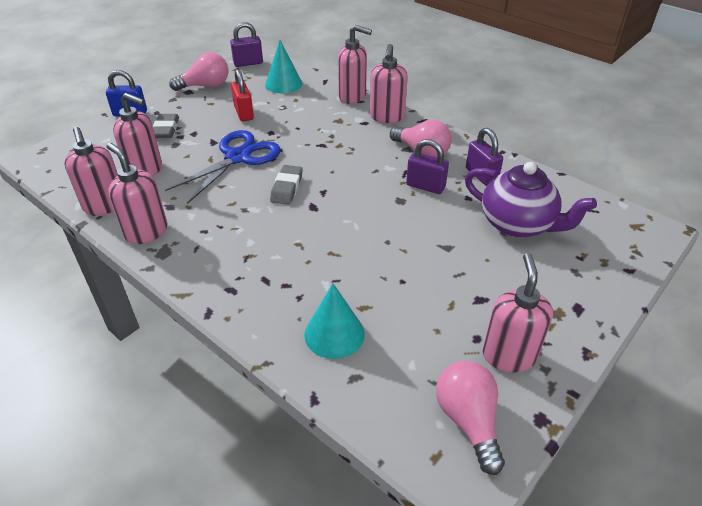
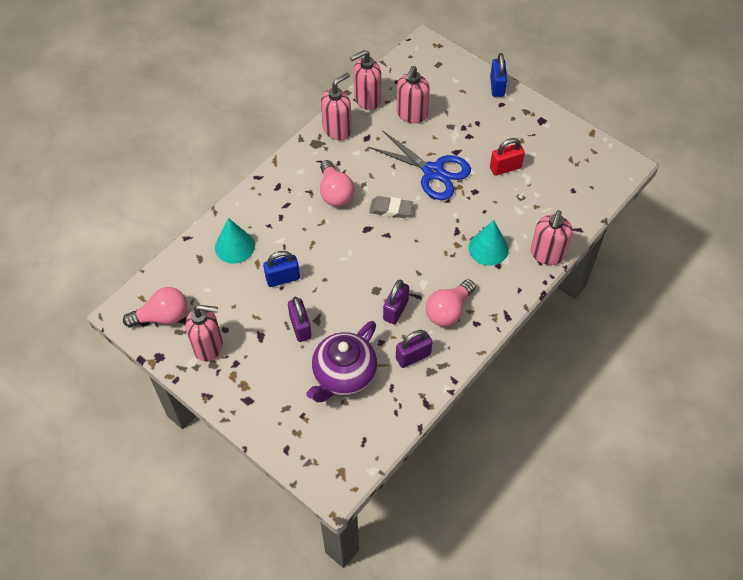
camera: 90 degrees right, 15 degrees up
grey eraser [153,114,179,138] -> none
pink light bulb [169,52,228,91] -> pink light bulb moved to [320,160,354,207]
purple padlock [230,22,263,67] -> purple padlock moved to [288,297,312,342]
turquoise cone [265,40,302,93] -> turquoise cone moved to [469,220,509,266]
pink soap dispenser [370,44,408,123] -> none
none -> blue padlock [263,251,300,287]

